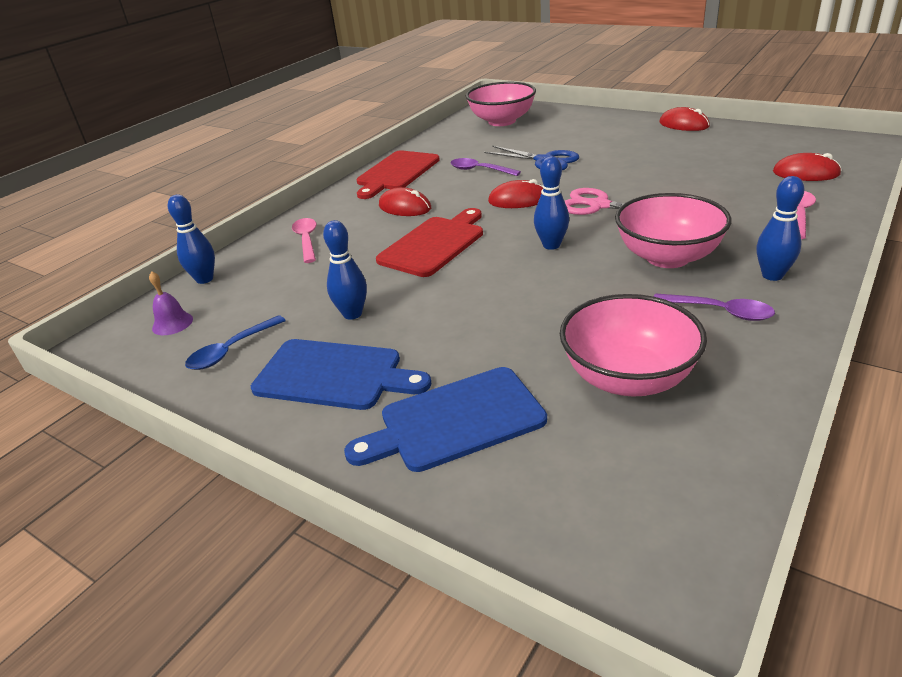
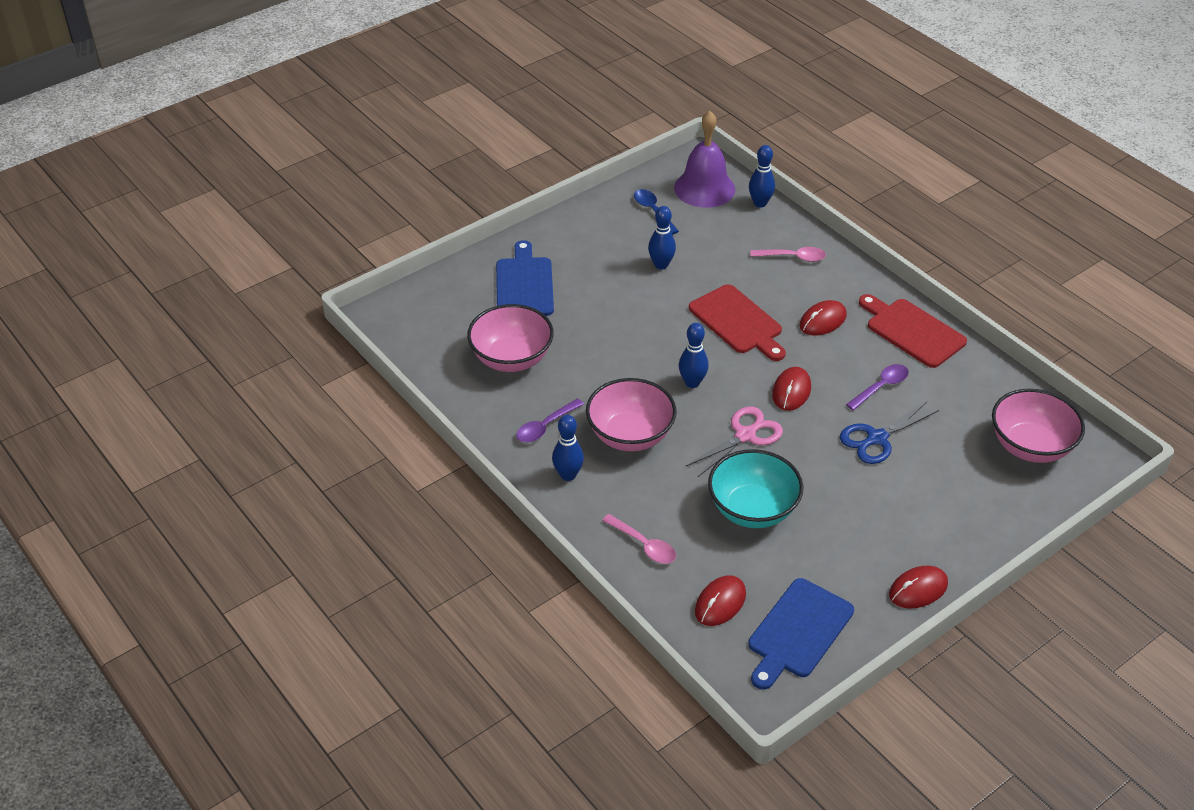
camera: 105 degrees right, 10 degrees up
purple bell [149,271,193,335] -> purple bell [674,111,735,208], size x2.22
blue cutting board [251,339,431,410] -> blue cutting board moved to [748,578,854,690]
none -> turquoise bowl [708,449,803,528]

